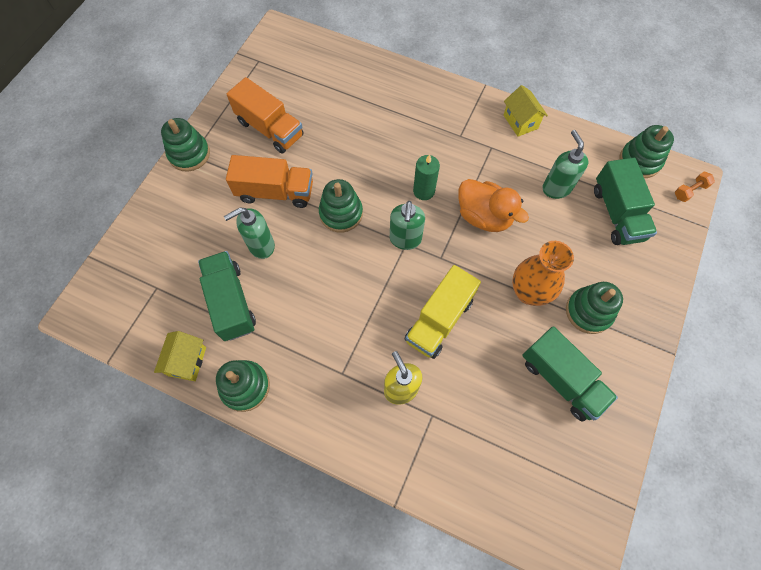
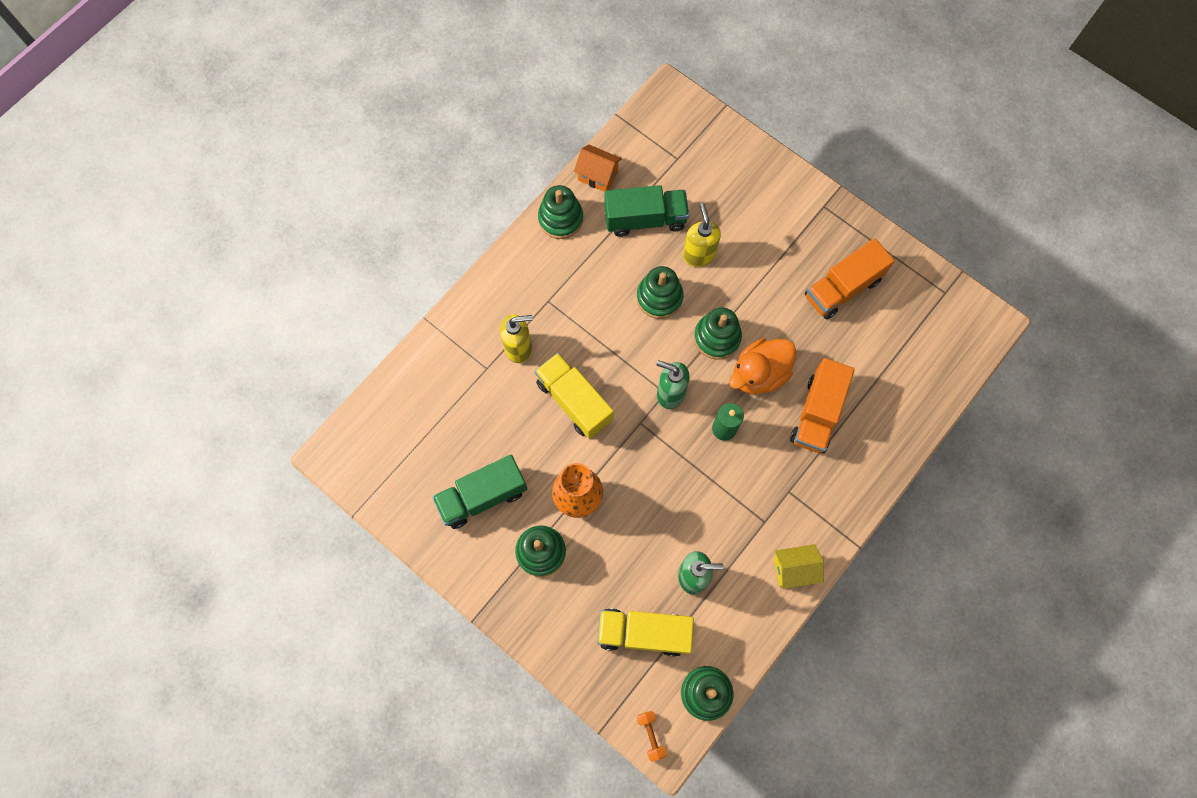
camera: 105 degrees right, 5 degrees up
yellow house [154,331,206,381] -> orange house [574,144,622,192]
green stacking toy [161,118,210,172] -> green stacking toy moved to [637,266,683,319]
green soap dispenser [224,207,275,259] -> yellow soap dispenser [683,203,721,267]
orange truck [226,155,313,208] -> orange truck moved to [790,358,855,453]
orange duck [458,179,529,232] -> orange duck moved to [729,339,796,394]
green truck [594,158,657,245] -> yellow truck [597,608,694,657]

